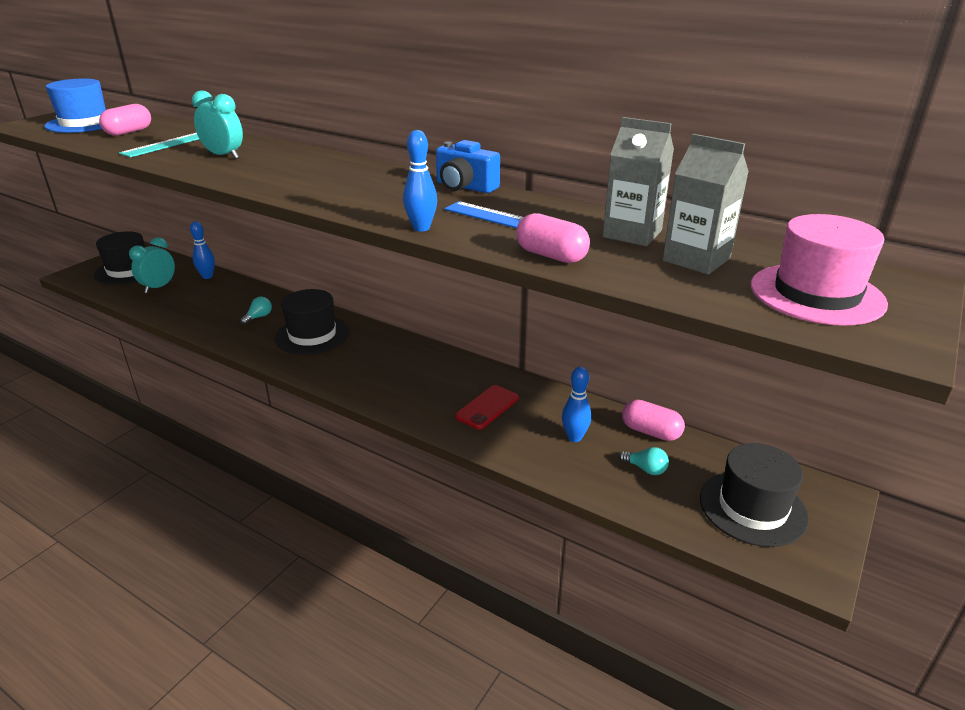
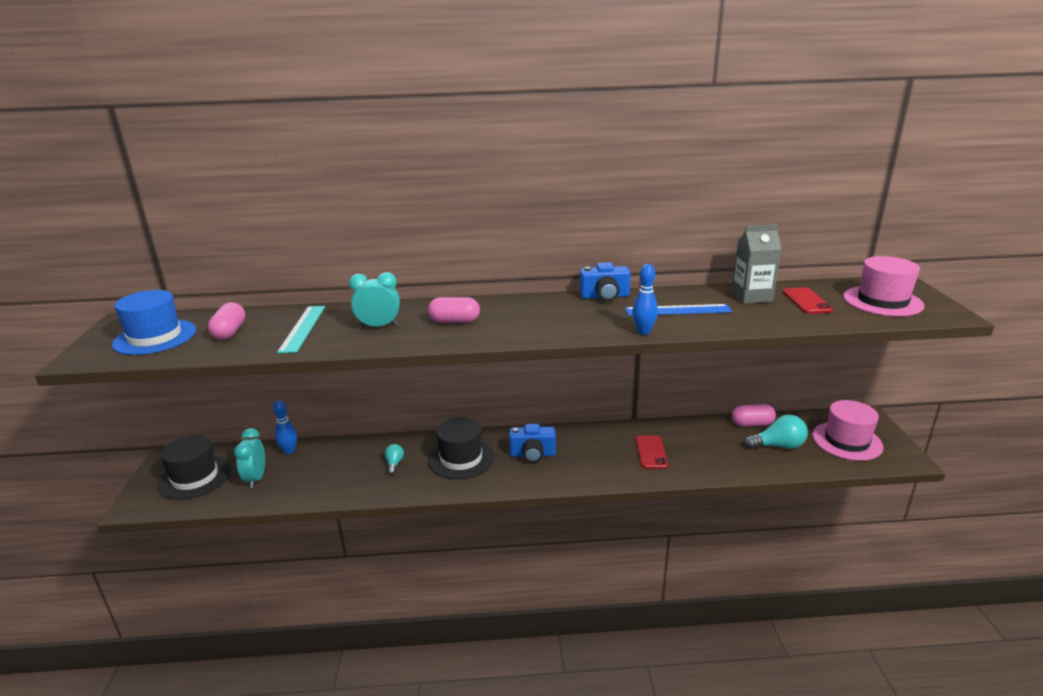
camera: 35 degrees left, 5 degrees down
pink capsule [516,213,590,263] -> pink capsule moved to [428,297,480,323]
blue bowling pin [562,366,591,442] -> none
turquoise light bulb [619,447,669,475] -> turquoise light bulb [745,415,808,449], size x1.81
grey carton [663,134,749,275] -> red phone [783,287,833,314]
black hat [700,443,809,547] -> pink hat [812,400,883,461]
none -> blue camera [509,424,556,463]

